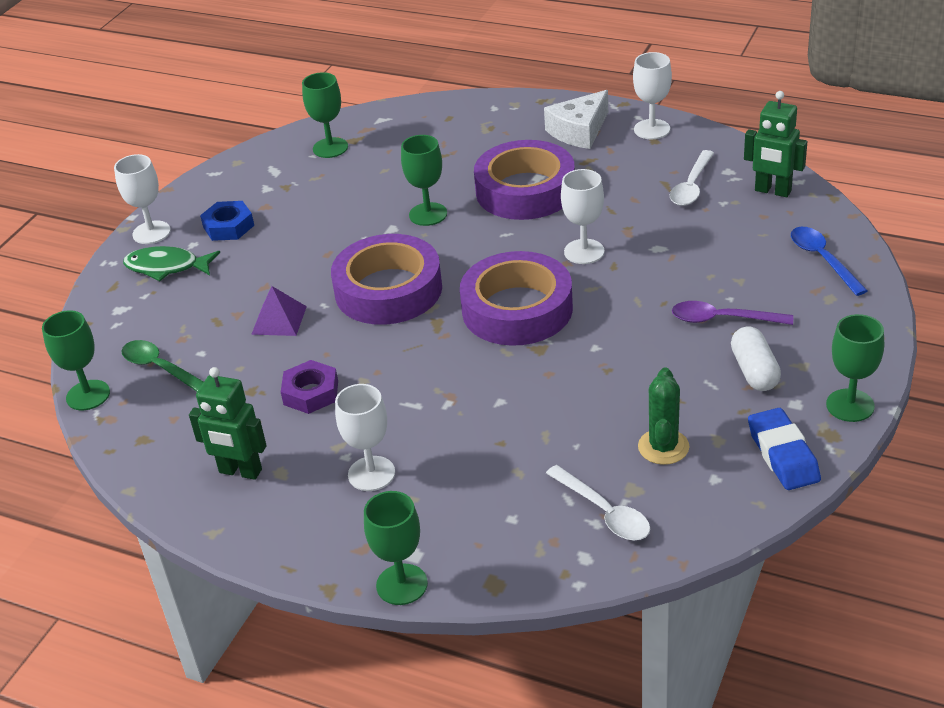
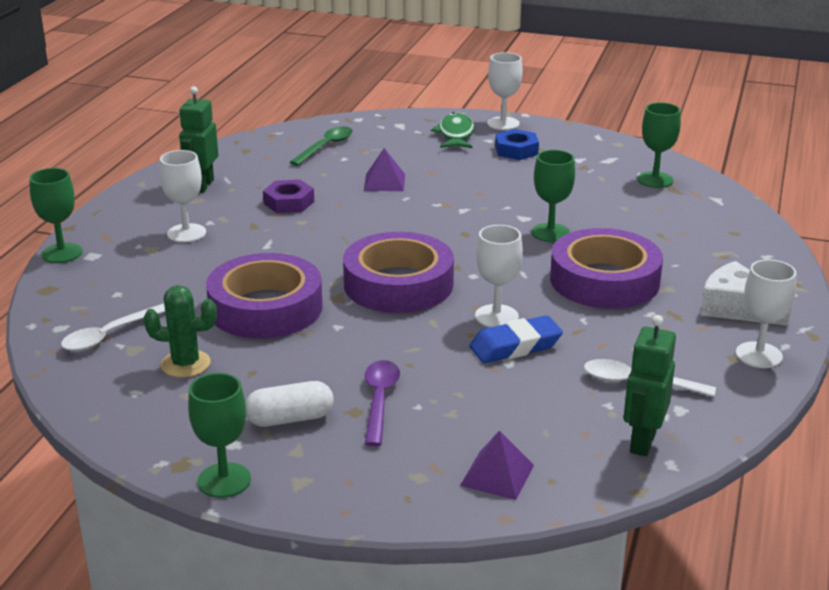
camera: 80 degrees right, 10 degrees down
green goblet [42,310,110,410] -> none
purple tape [331,234,442,325] -> purple tape moved to [206,253,323,338]
blue eraser [748,408,821,490] -> blue eraser moved to [470,315,563,363]
blue spoon [791,227,868,296] -> purple pyramid [460,431,534,500]

